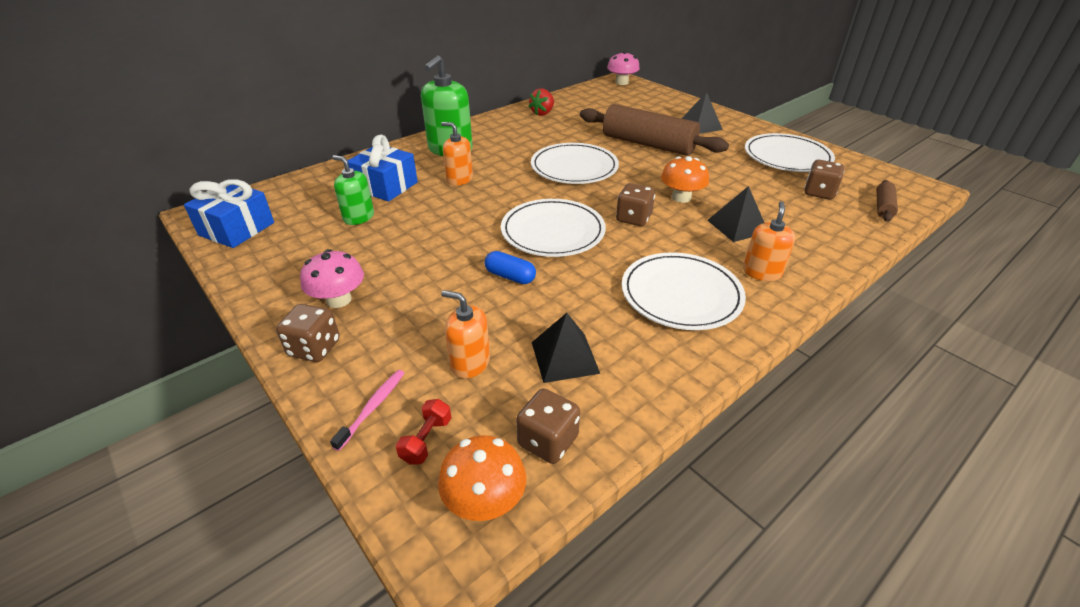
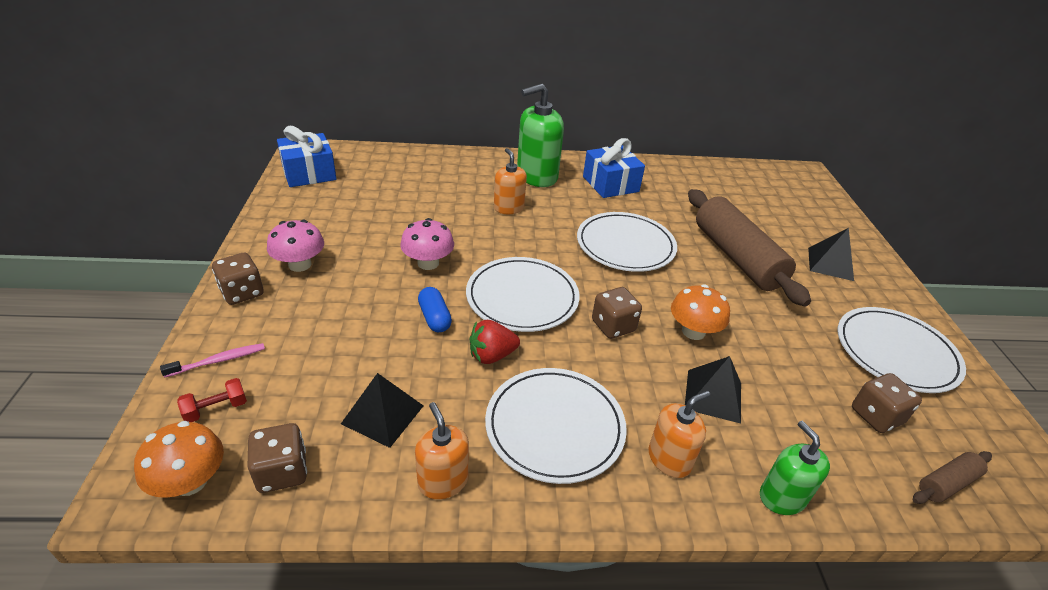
camera: 35 degrees right, 0 degrees up
green soap dispenser [332,155,374,225] -> green soap dispenser moved to [760,421,830,515]
blue gift [347,135,418,202] -> blue gift moved to [583,138,645,198]
orange soap dispenser [441,290,490,378] -> orange soap dispenser moved to [415,402,469,499]
red strawberry [528,88,554,116] -> red strawberry moved to [470,320,520,364]
pink mushroom [607,51,640,85] -> pink mushroom moved to [400,218,454,270]

